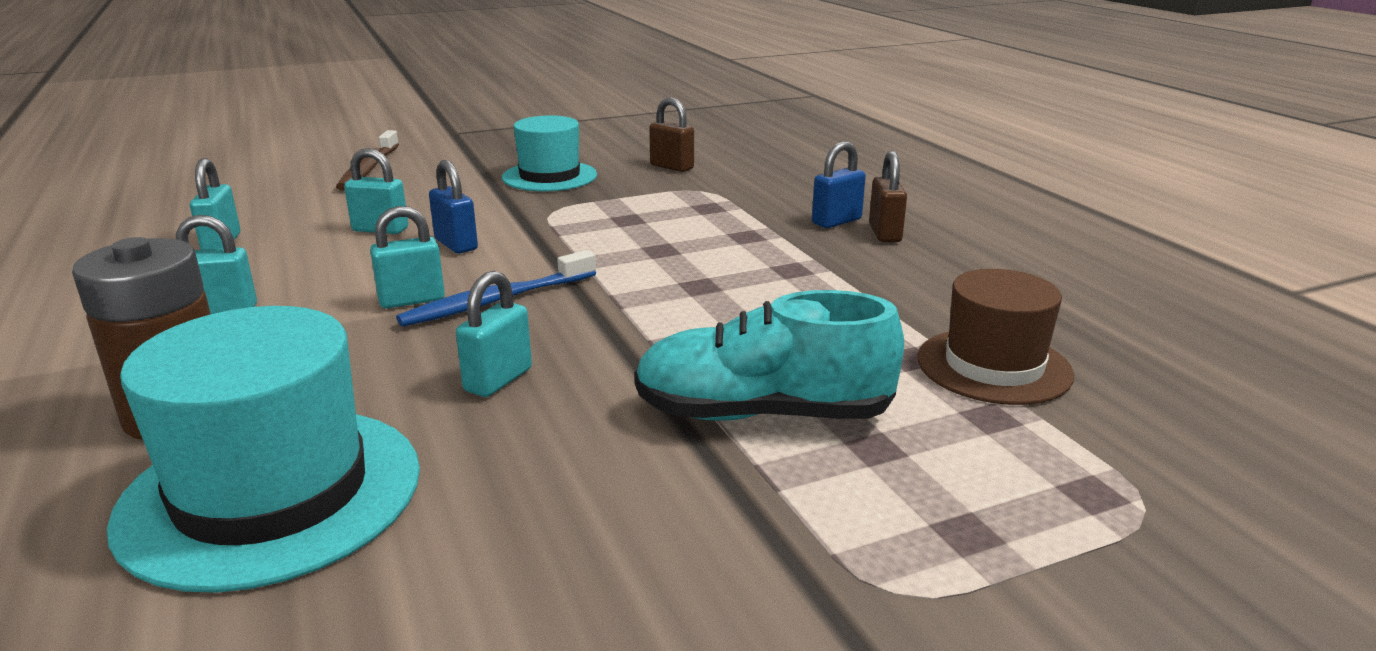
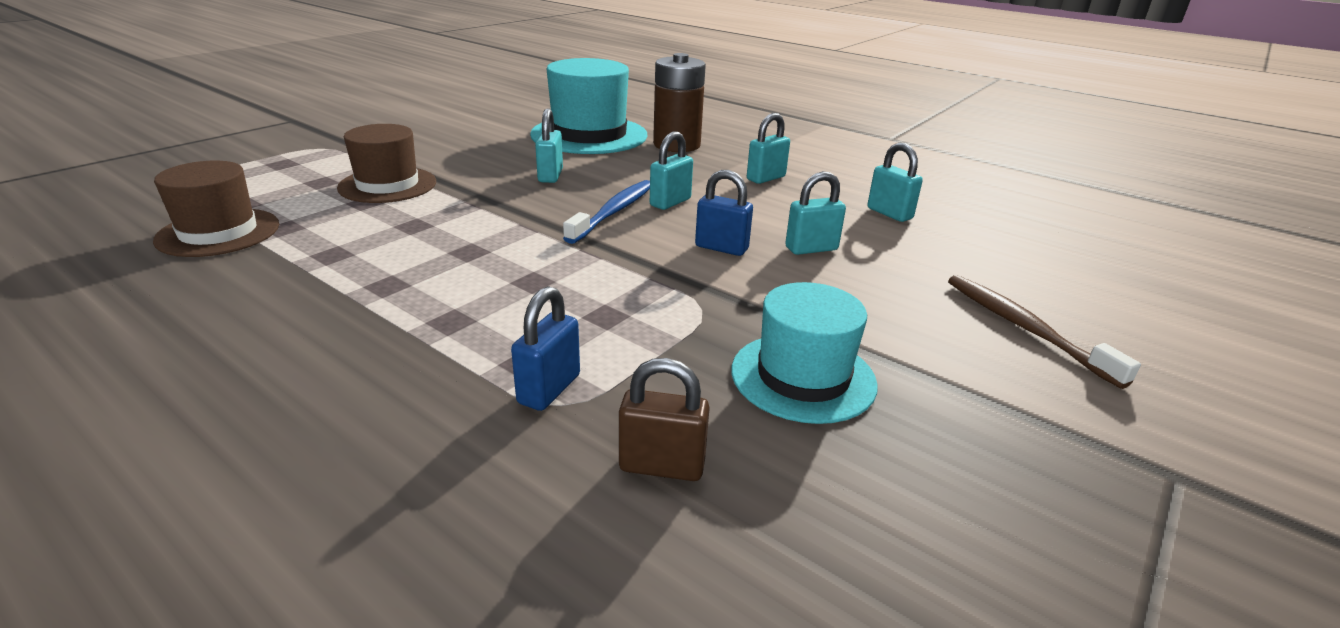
camera: 150 degrees right, 5 degrees up
turquoise shoe [635,290,904,421] -> brown hat [337,124,436,203]
blue padlock [812,141,866,228] -> blue padlock moved to [511,286,580,411]
brown padlock [869,151,907,242] -> none

